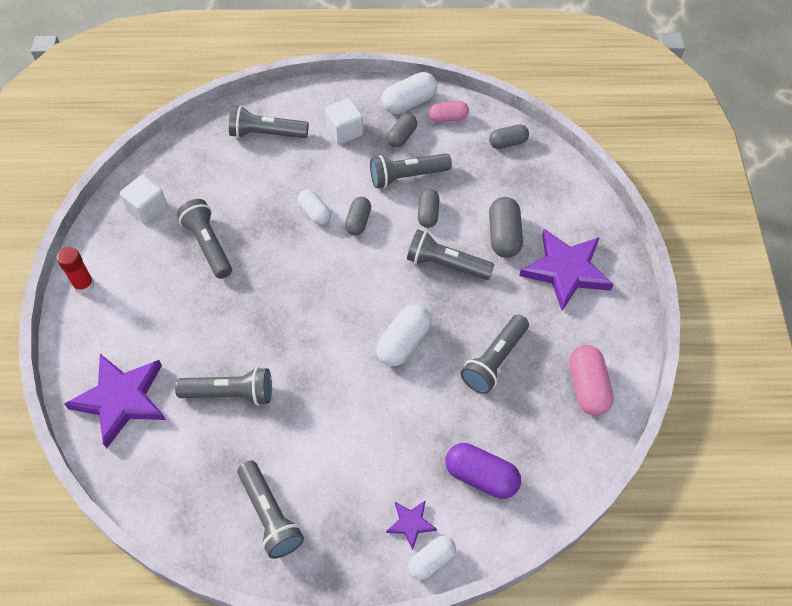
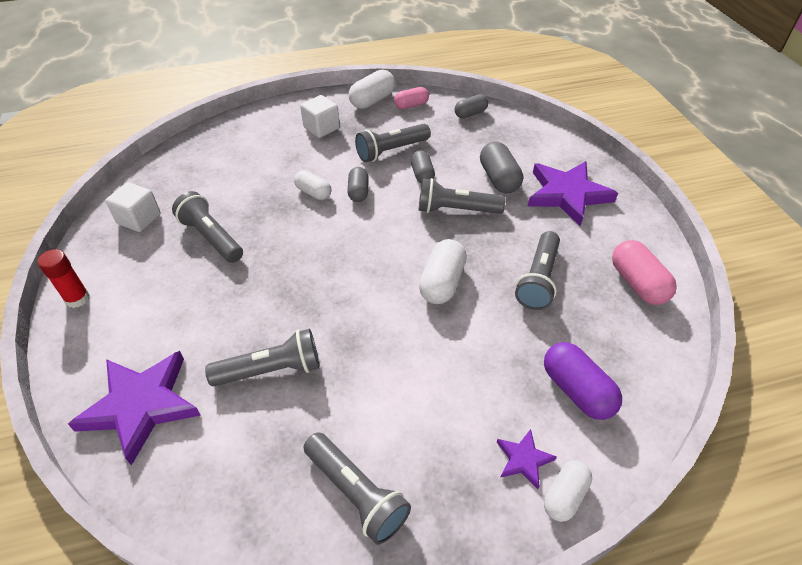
camera: 15 degrees left, 10 degrees down
grey flashlight [229,106,309,138] -> none
grey capsule [387,114,417,147] -> none
purple capsule [446,443,521,499] -> purple capsule turned 45 degrees clockwise [544,342,622,420]

